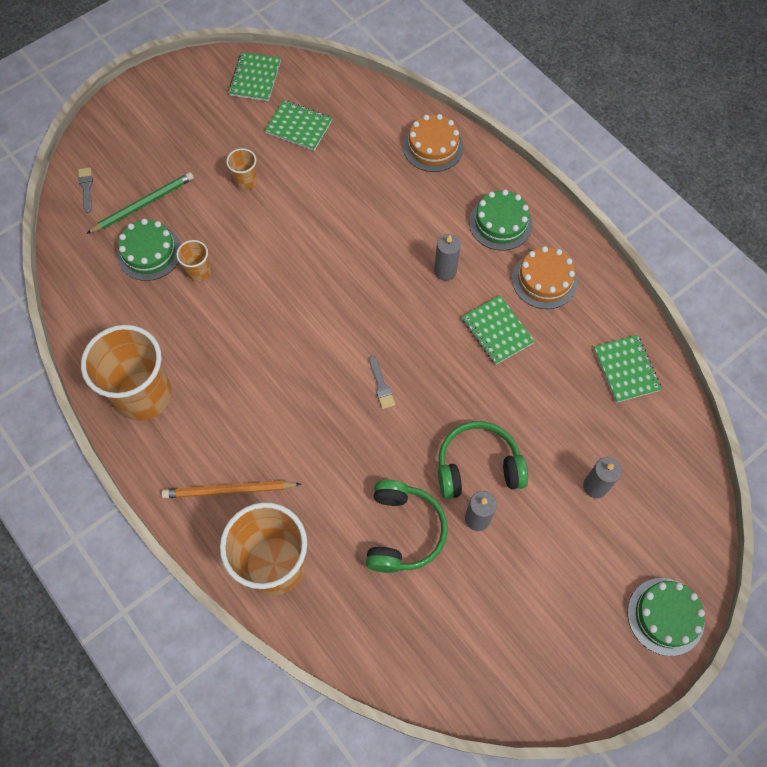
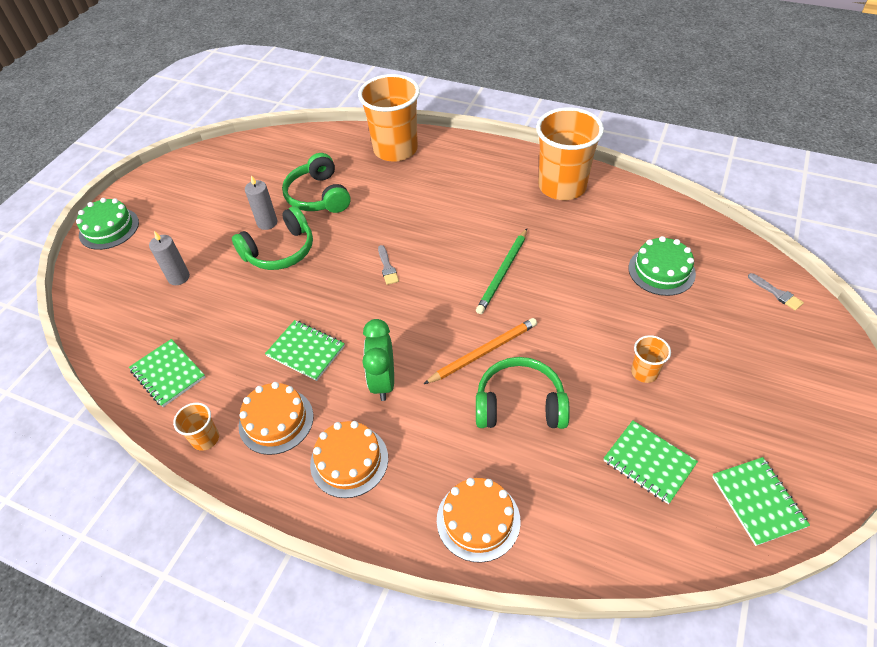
camera: 155 degrees right, 15 degrees down
green pencil [86,172,194,234] -> green pencil moved to [476,229,527,314]
orange pencil [161,481,301,498] -> orange pencil moved to [424,318,537,384]
orange cup [176,240,211,281] -> orange cup moved to [173,403,219,451]
green notebook [265,100,332,151] -> green notebook turned 45 degrees clockwise [603,420,698,504]
grey brush [369,356,396,409] -> grey brush turned 150 degrees counterclockwise [378,245,399,285]
grey candle [434,234,461,281] -> green clock [362,319,394,401]
green cake [469,189,533,251] -> orange cake [310,421,388,498]
none -> green headphones [476,357,570,429]

